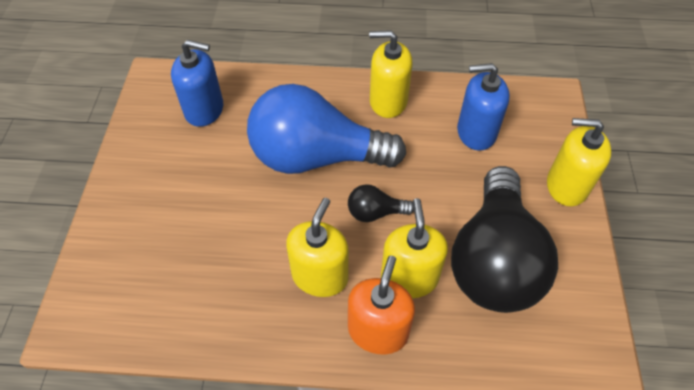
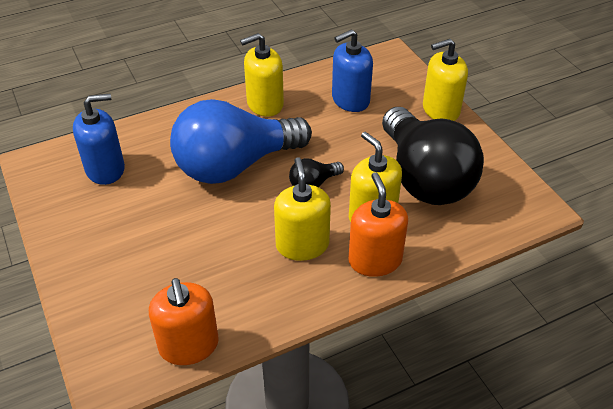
camera: 30 degrees left, 10 degrees down
none -> orange soap dispenser [149,278,219,365]

